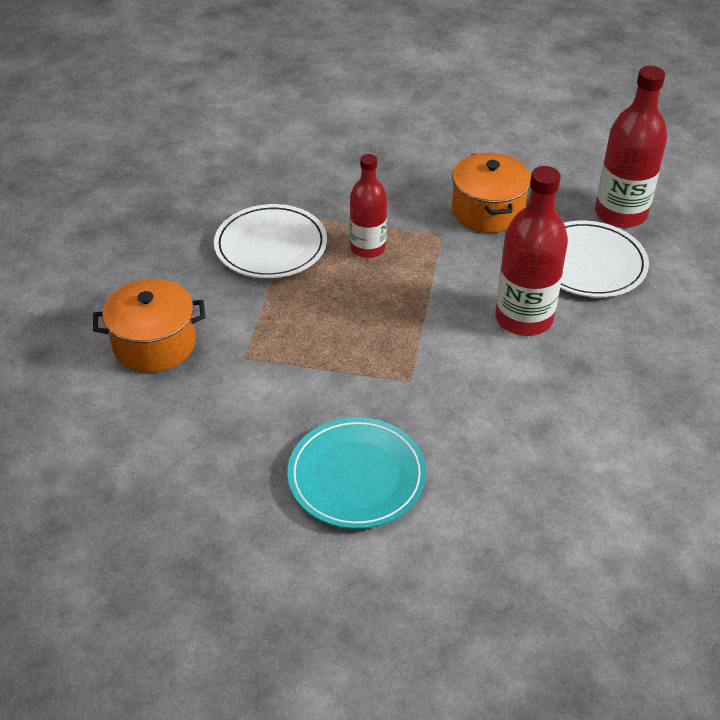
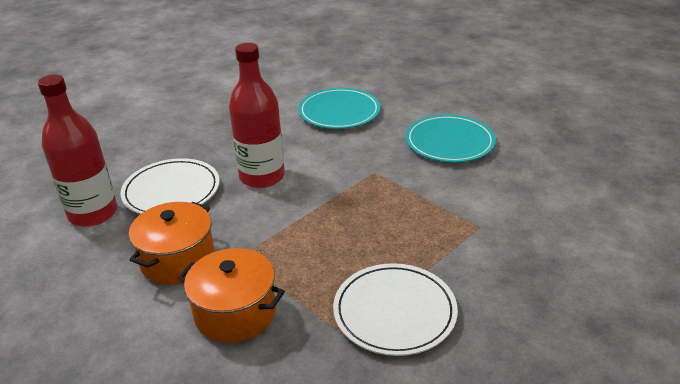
camera: 145 degrees left, 10 degrees down
orange pot [93,279,205,373] -> orange pot moved to [178,248,285,343]
red bottle [350,154,387,258] -> none
none -> turquoise plate [298,88,380,129]

